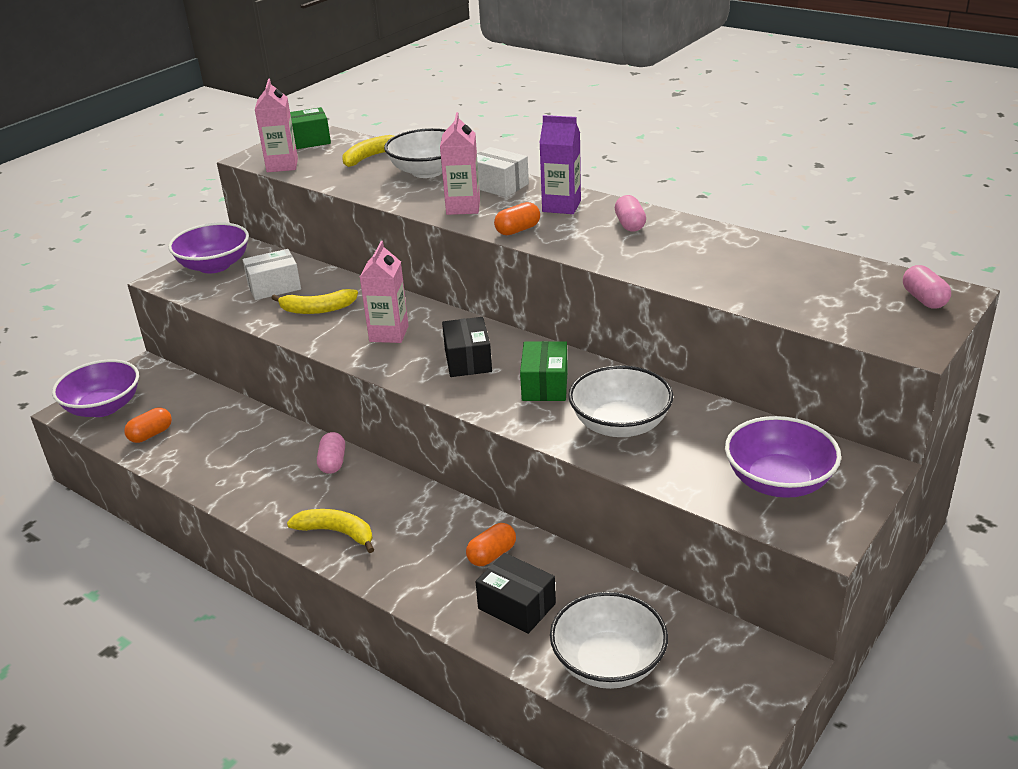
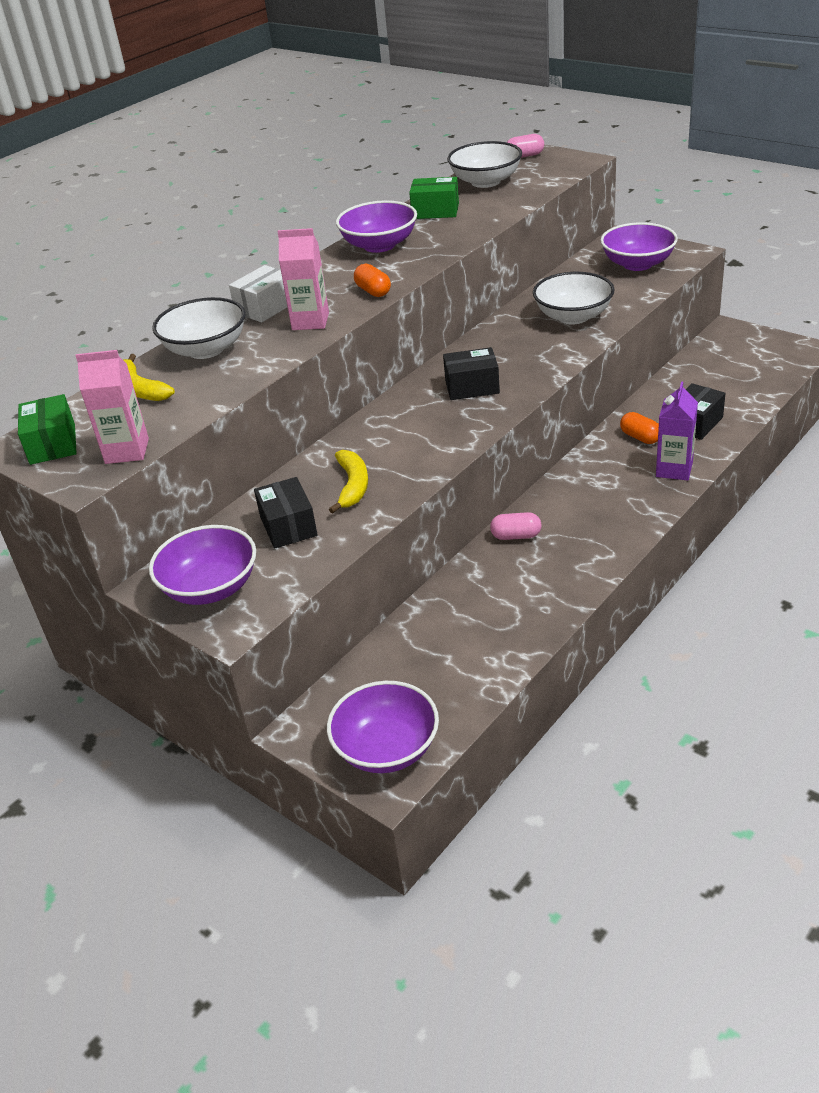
camera: 85 degrees left, 5 degrees up
orange capsule [124,408,172,443] -> none
white box [242,249,301,300] -> black box [254,477,317,549]
yellow banana [287,509,374,553] -> none
pink carton [360,241,409,343] -> none
green box [520,341,568,401] -> green box moved to [409,177,459,219]
purple carton [539,115,581,214] -> purple carton moved to [656,382,698,481]
white bowl [550,592,668,689] -> white bowl moved to [447,141,522,188]
pink capsule [615,195,646,232] -> purple bowl [336,200,417,253]

